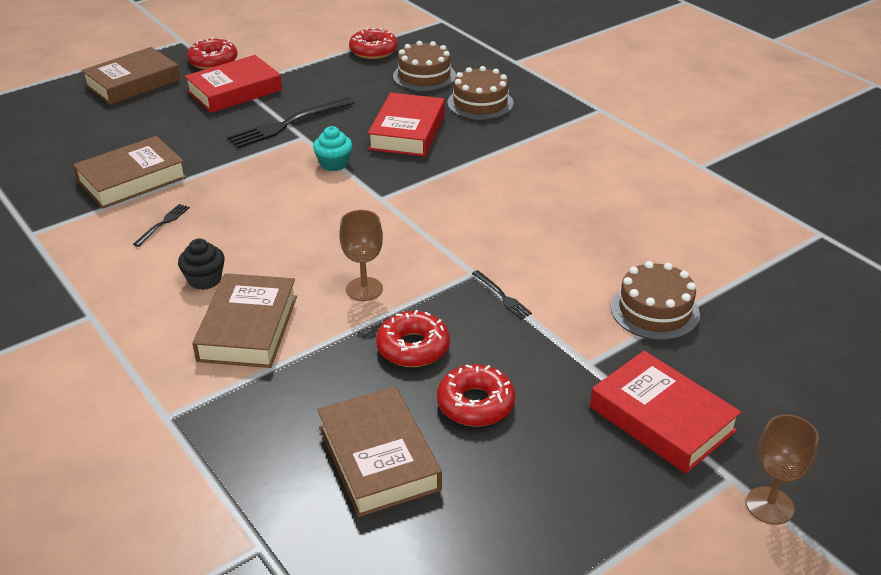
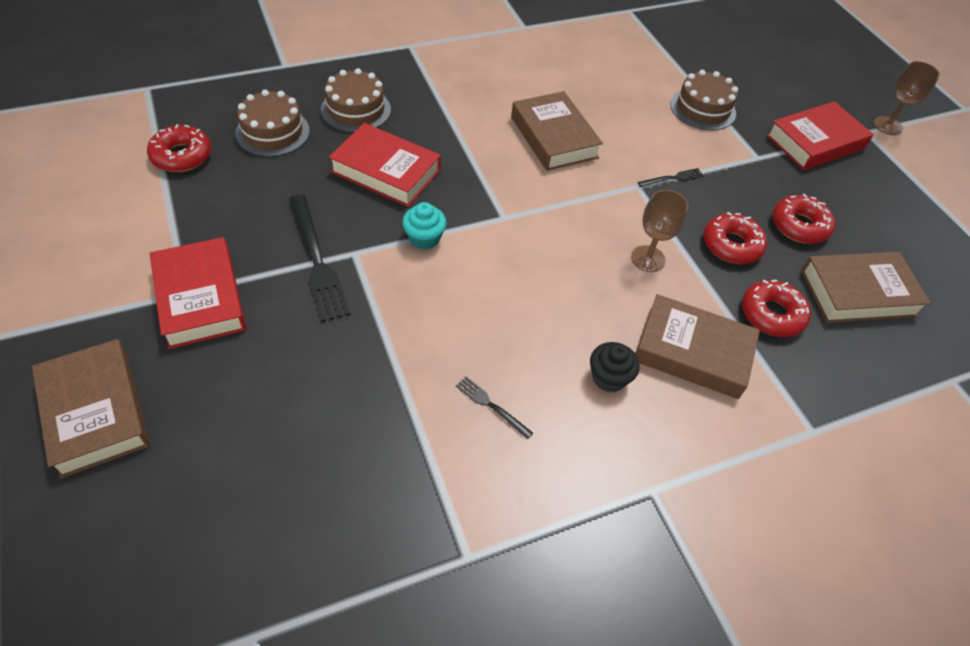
camera: 80 degrees left, 15 degrees up
brown book [73,136,187,209] -> brown book moved to [511,91,603,171]
red donut [187,37,238,69] -> red donut moved to [742,280,811,337]

